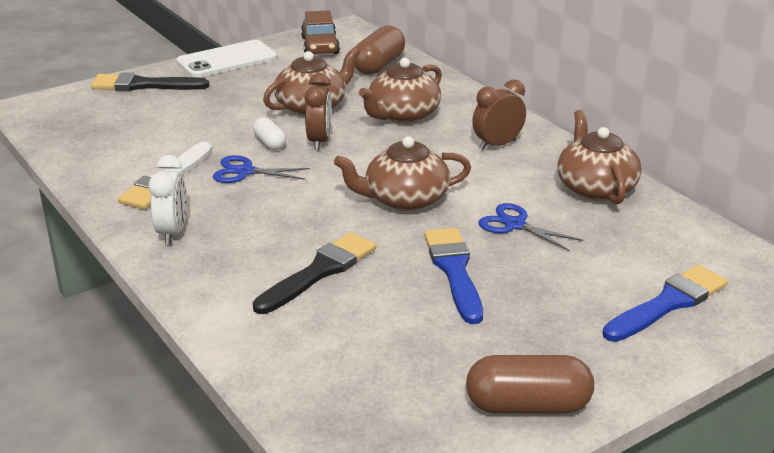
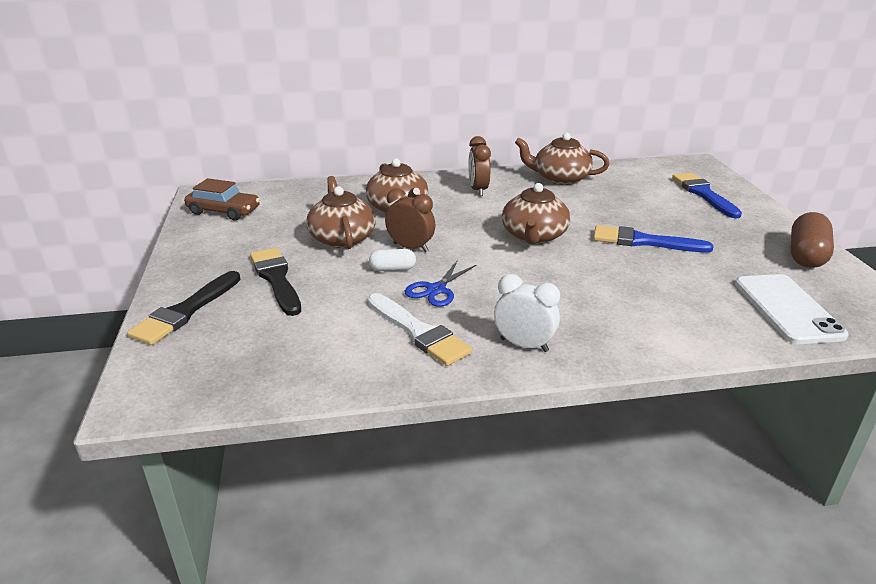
camera: 65 degrees left, 0 degrees up
white phone [176,40,277,78] -> white phone moved to [735,274,849,344]
black brush [253,232,376,314] -> black brush moved to [250,248,301,316]
brown capsule [355,26,405,75] -> none
blue scissors [478,203,583,251] -> none

